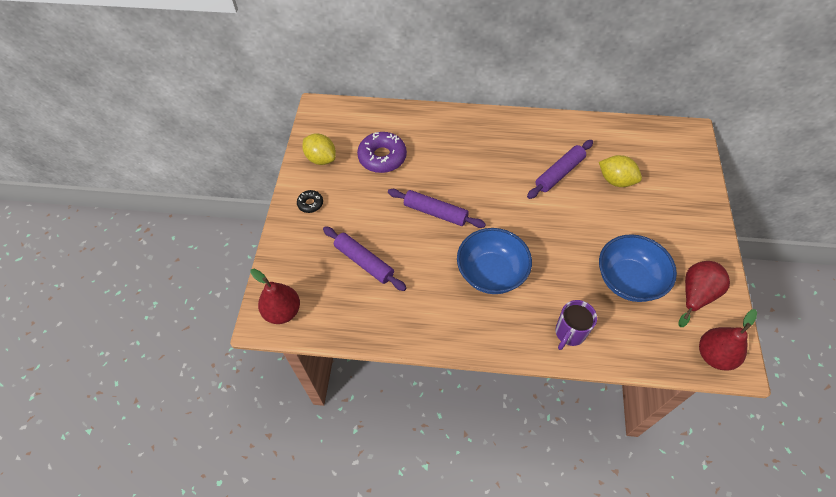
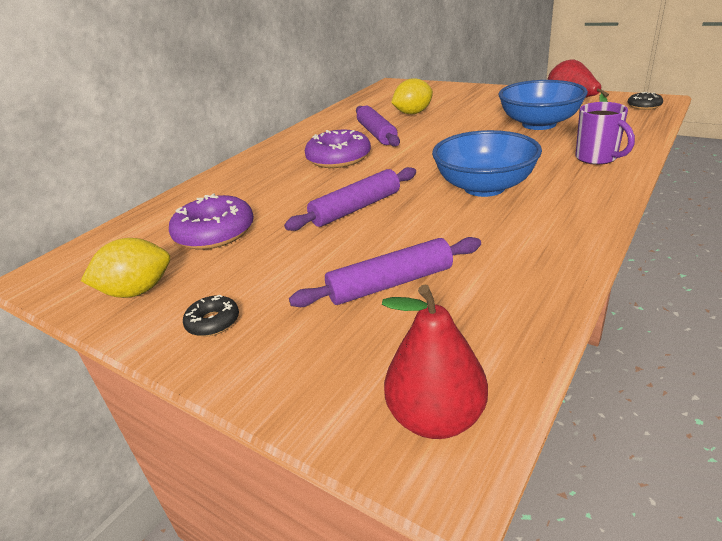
camera: 60 degrees left, 25 degrees down
red pear [699,309,757,370] -> black donut [628,92,663,110]
none -> purple donut [305,130,371,168]

